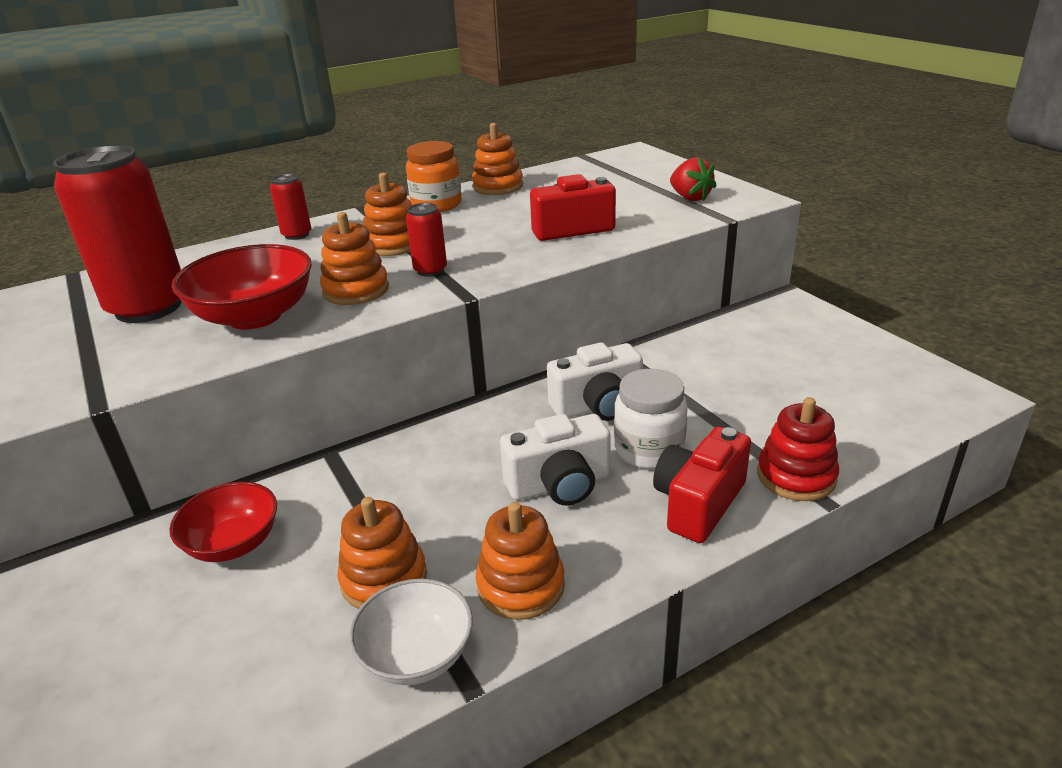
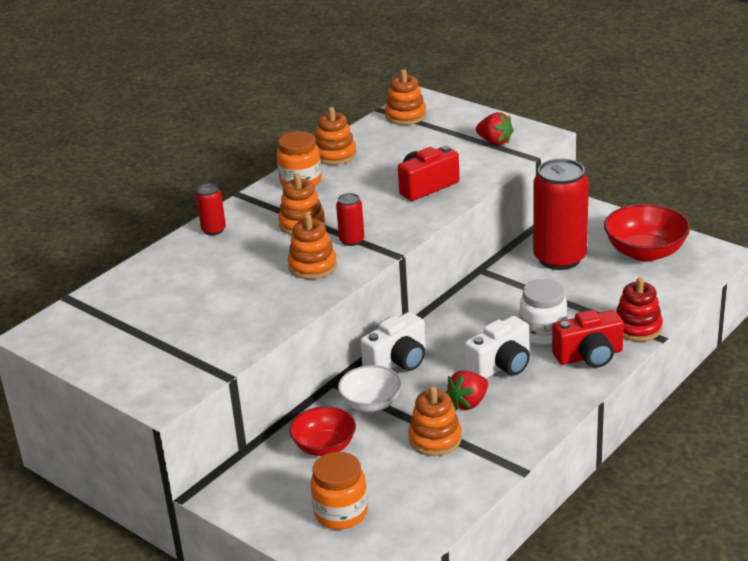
camera: 20 degrees left, 0 degrees up
red can [53,145,181,323] -> red can moved to [533,159,589,270]
red bowl [172,244,312,330] -> red bowl moved to [604,204,690,262]
white bowl [349,579,473,685] -> white bowl moved to [338,365,402,412]
orange stacking toy [476,502,565,620] -> orange stacking toy moved to [385,69,426,125]
white camera [547,342,643,421] -> white camera moved to [360,312,426,371]
red camera [653,427,751,543] -> red camera turned 120 degrees counterclockwise [552,310,624,368]
none -> orange jar [311,452,368,529]
none -> red strawberry [446,371,488,410]

